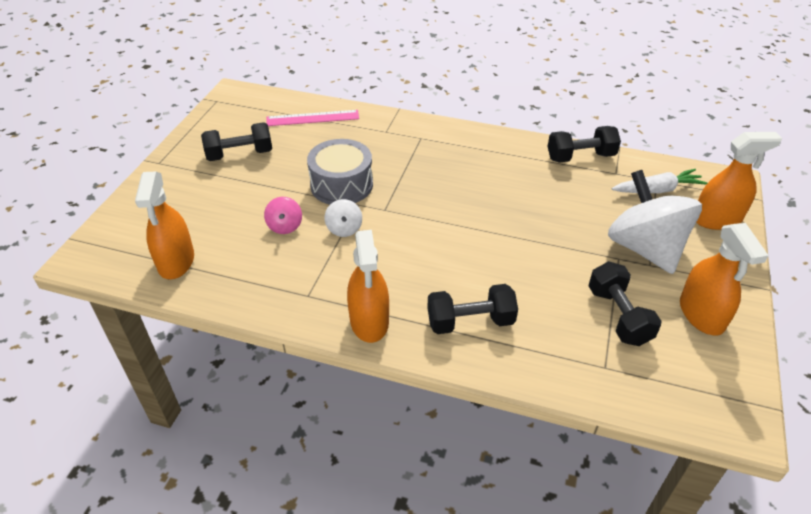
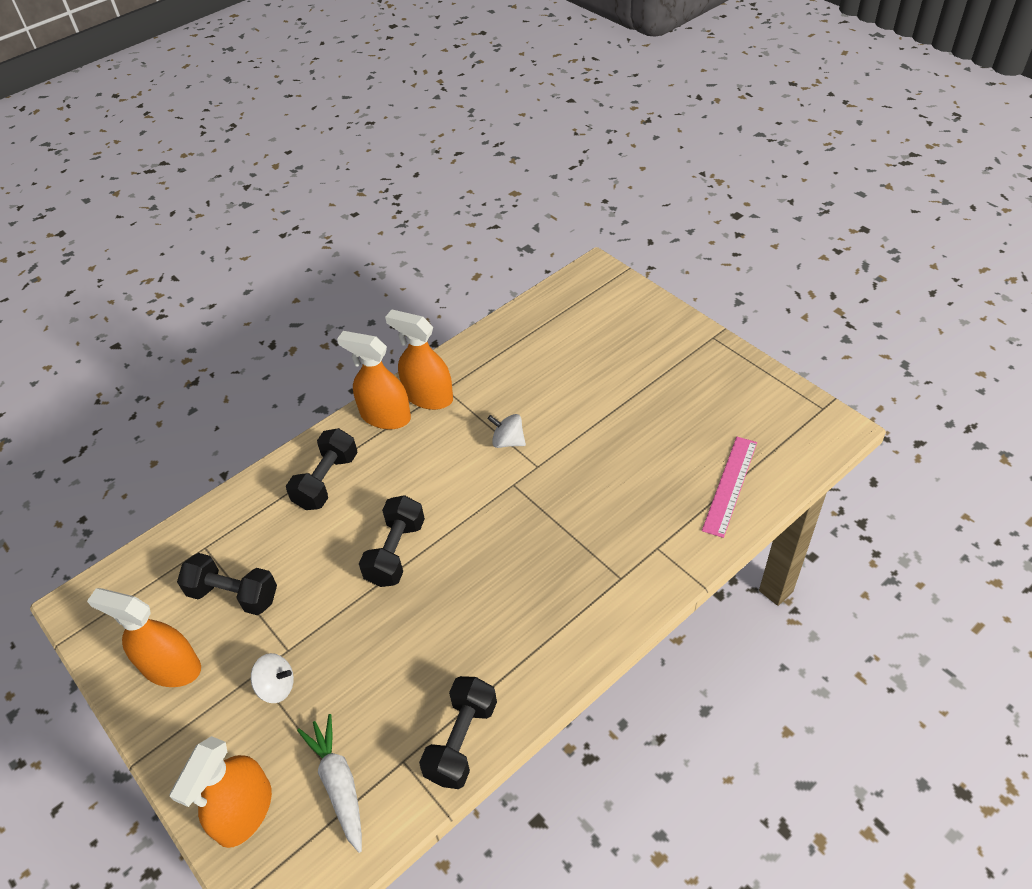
camera: 125 degrees right, 5 degrees up
orange spray bottle [135,172,194,279] -> orange spray bottle moved to [385,310,453,410]
black dumbbell [201,122,272,161] -> black dumbbell moved to [359,495,425,587]
pink spinning top [264,197,302,234] -> none
grey drum [307,139,373,205] -> none
white spinning top [608,170,702,274] -> white spinning top [251,653,294,703], size x0.43
white carrot [612,169,707,193] -> white carrot turned 135 degrees clockwise [297,714,362,853]

